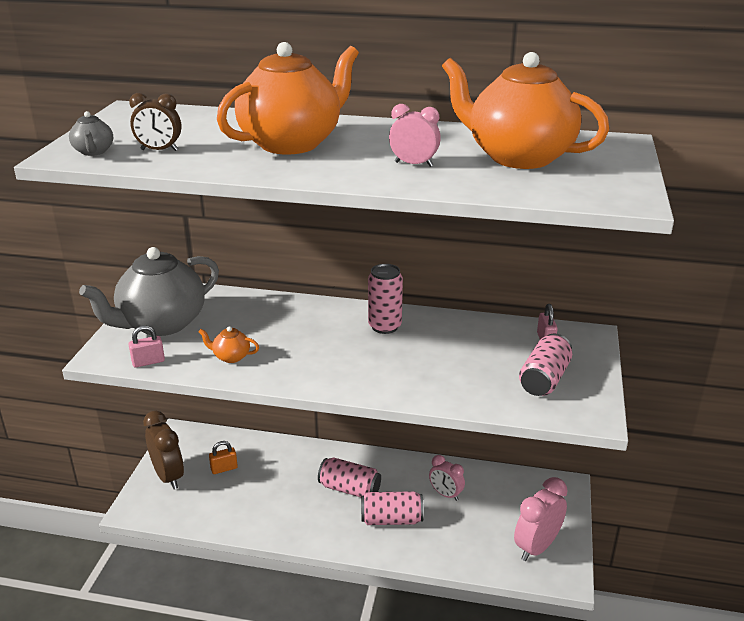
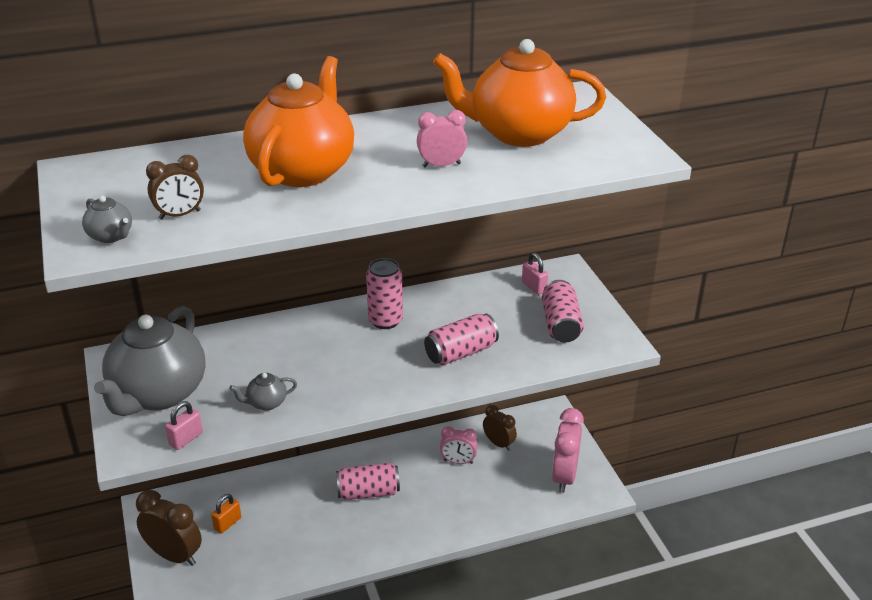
camera: 30 degrees left, 5 degrees up
orange teapot [198,326,259,363] -> grey teapot [229,373,297,410]
pink can [361,491,424,525] -> pink can moved to [424,314,499,365]
none -> brown clock [483,405,517,451]

